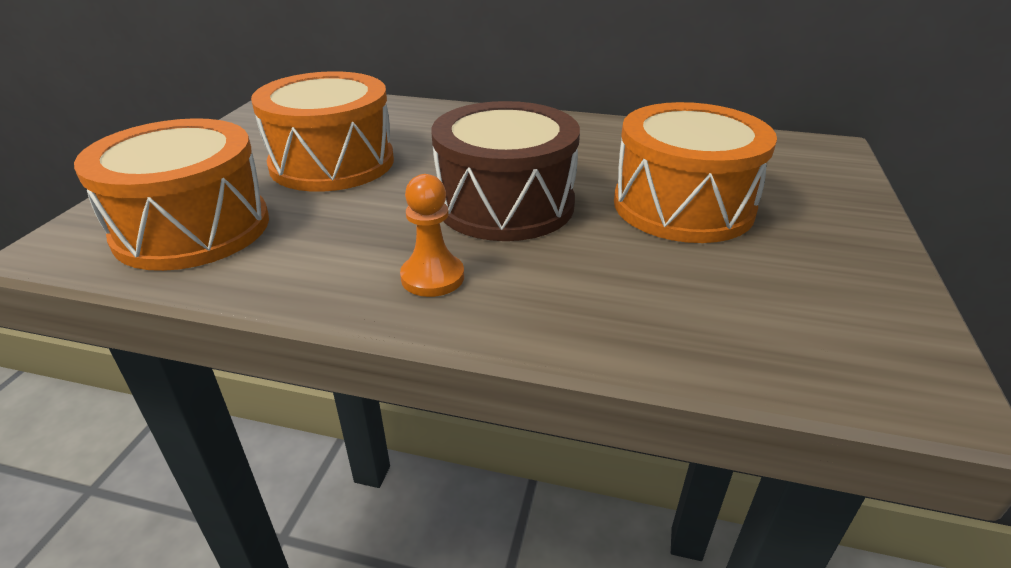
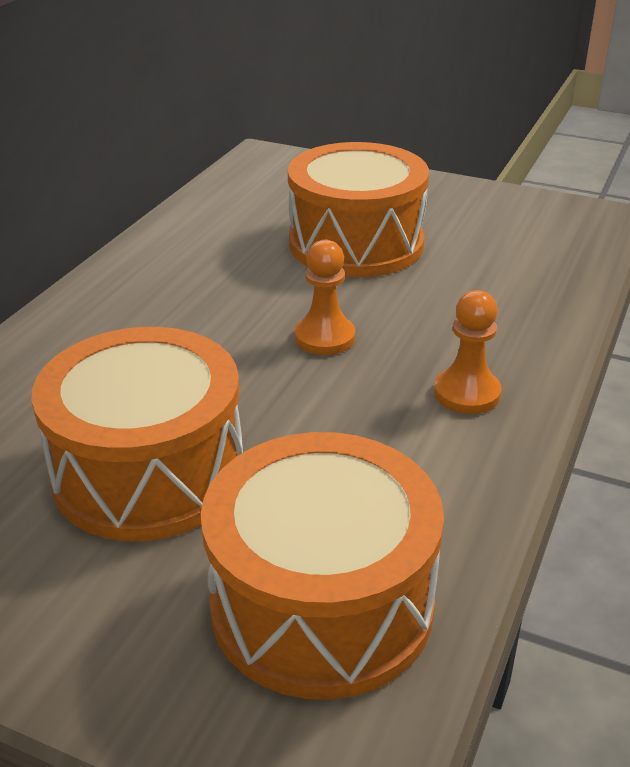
camera: 80 degrees left, 0 degrees up
brown drum [431,101,580,241] -> orange pawn [295,240,355,355]

